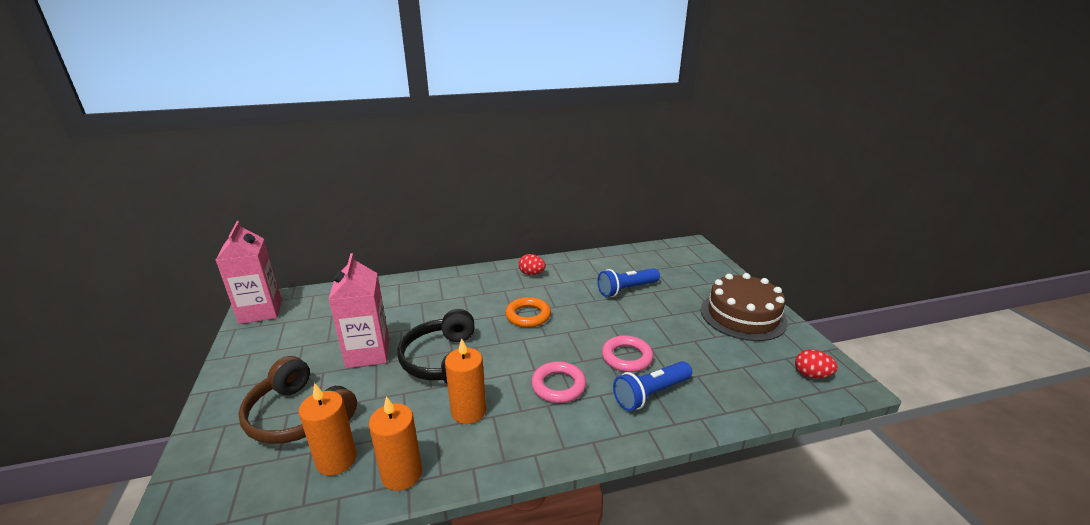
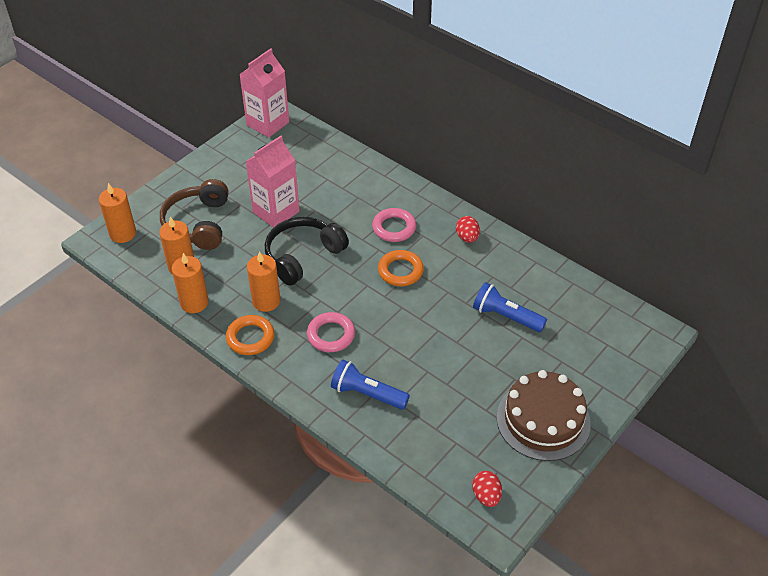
camera: 55 degrees right, 20 degrees up
pink ring [602,335,653,372] -> pink ring moved to [372,208,416,242]
none -> orange candle [99,183,136,243]
none -> orange ring [226,315,274,355]

